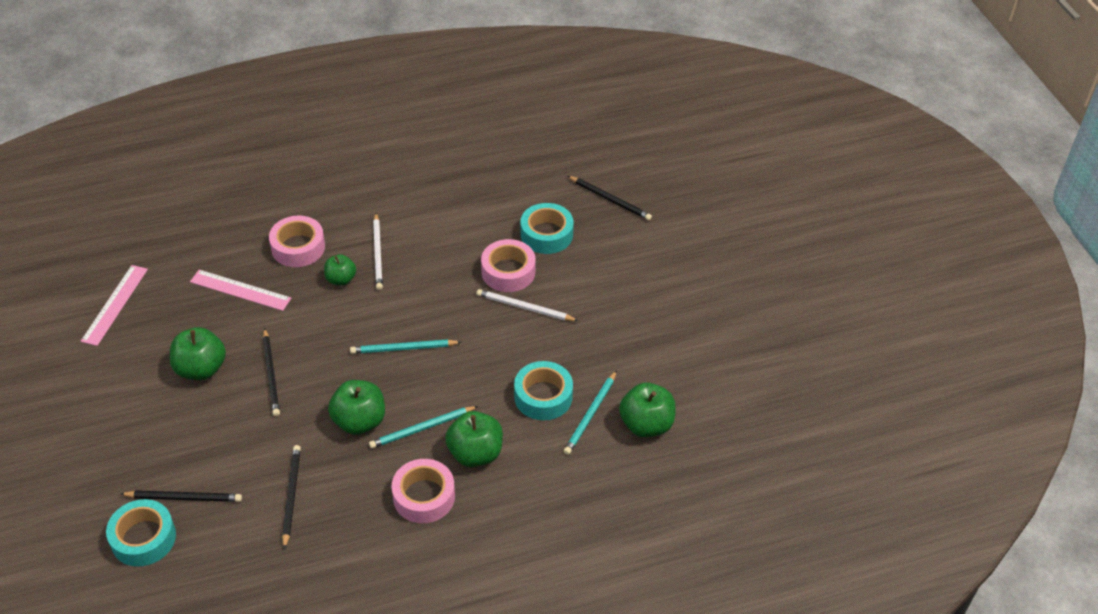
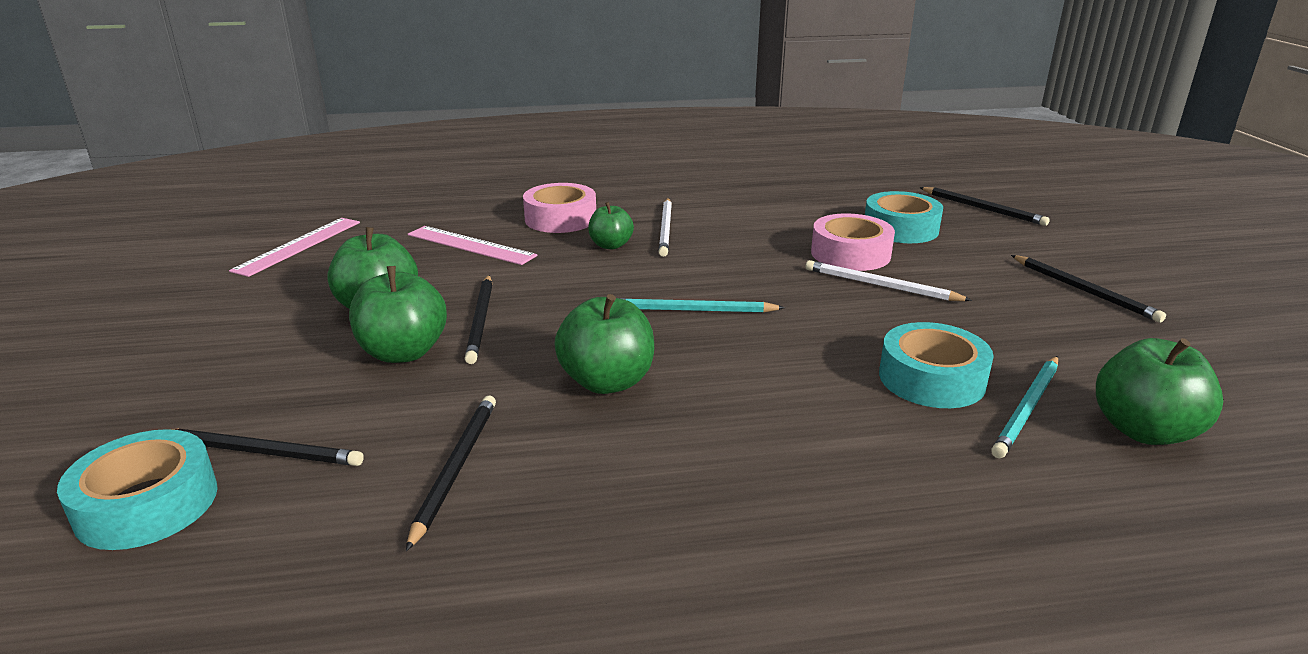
camera: 10 degrees right, 20 degrees down
turquoise pencil [369,406,478,448] -> none
pink tape [391,459,455,523] -> none
green apple [445,411,503,467] -> green apple moved to [349,266,447,363]
none -> black pencil [1011,255,1166,322]

